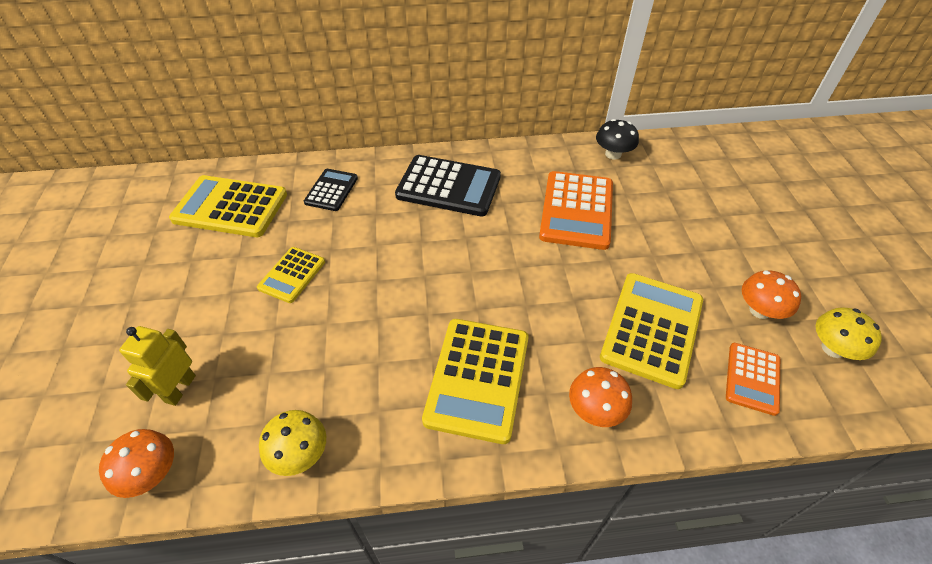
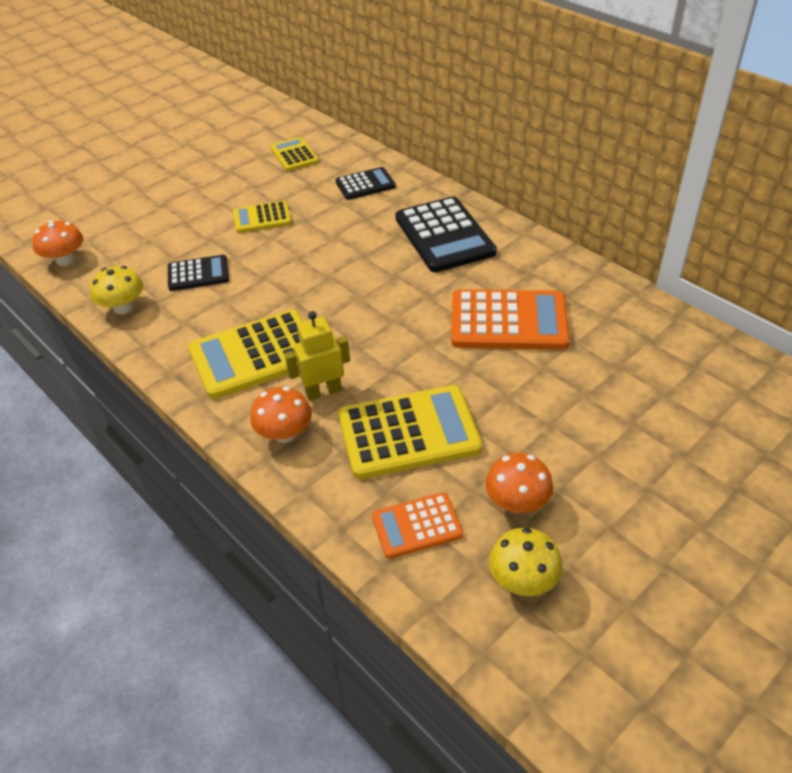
camera: 55 degrees right, 5 degrees down
yellow robot [119,326,196,406] -> yellow robot moved to [285,311,350,401]
yellow calculator [169,175,287,237] -> yellow calculator [270,137,319,171], size x0.56
orange calculator [539,171,613,250] -> orange calculator turned 150 degrees counterclockwise [451,290,570,350]
black mushroom [596,119,639,160] -> none
none -> black calculator [168,255,229,291]

